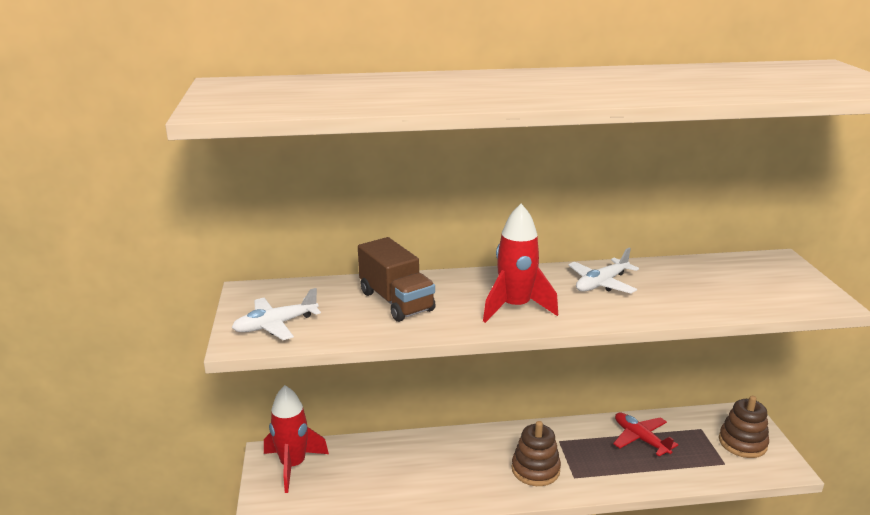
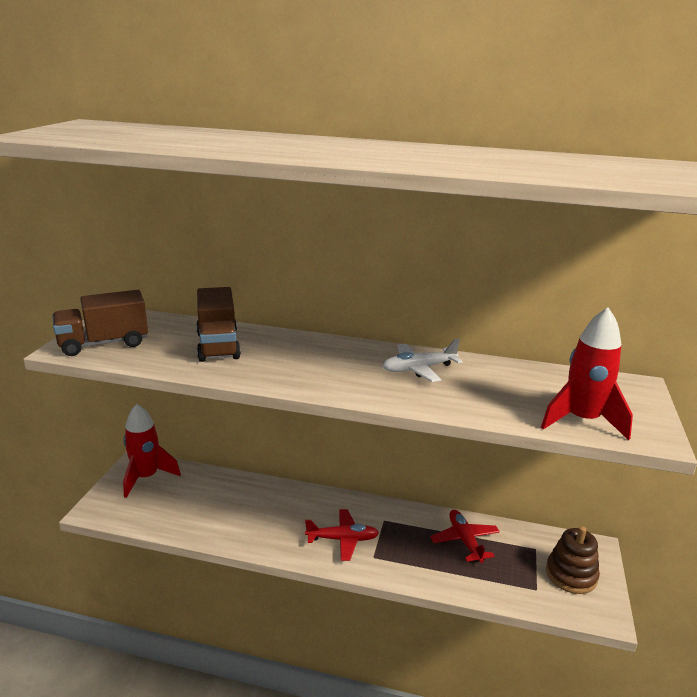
camera: 20 degrees right, 0 degrees up
white plane [232,288,321,340] -> brown truck [52,290,148,356]
red rocket [483,204,558,323] -> red rocket moved to [541,307,633,440]
brown stacking toy [512,421,561,486] -> red plane [305,509,379,561]

